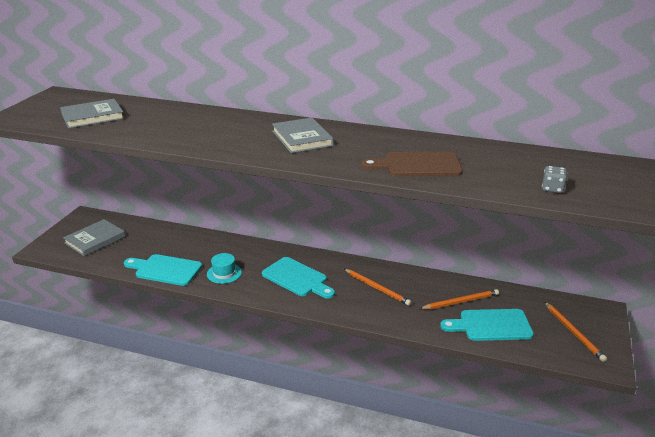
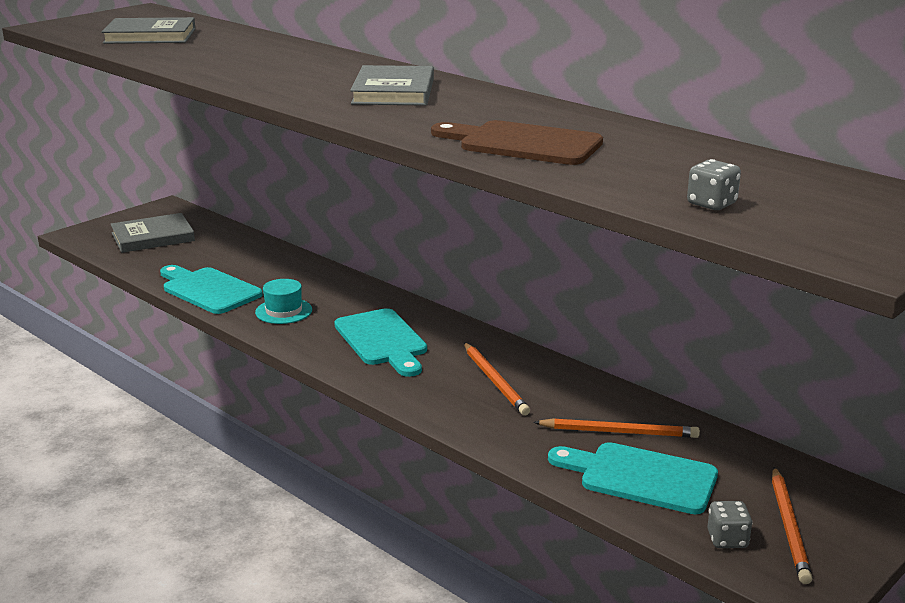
camera: 25 degrees right, 5 degrees down
none -> grey dice [707,501,753,548]

